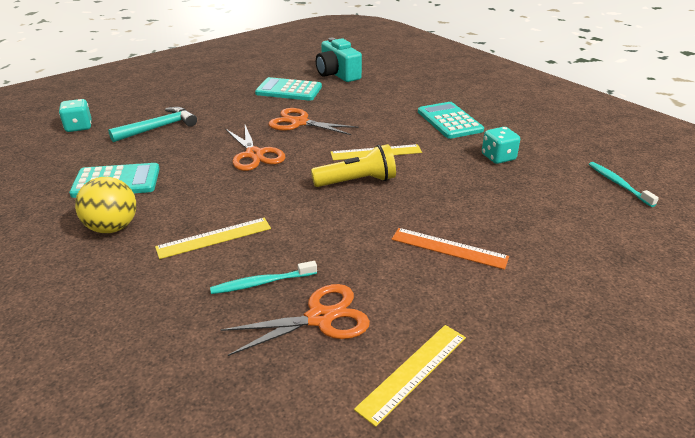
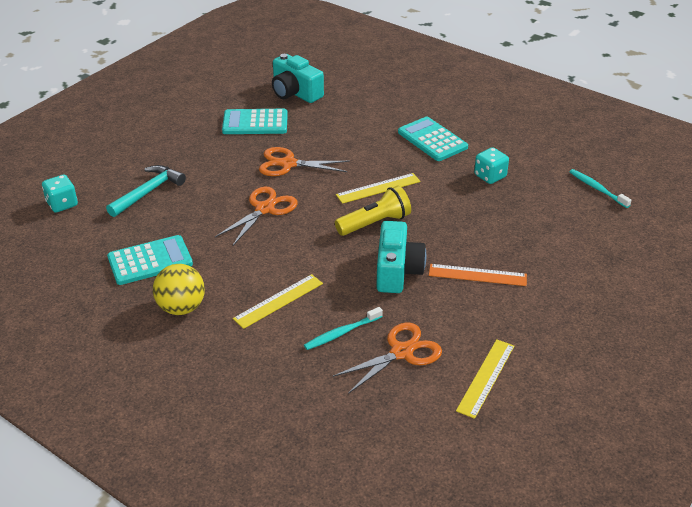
camera: 15 degrees left, 5 degrees up
orange scissors [225,125,285,171] -> orange scissors turned 105 degrees counterclockwise [215,187,298,247]
none -> turquoise camera [376,221,426,293]

